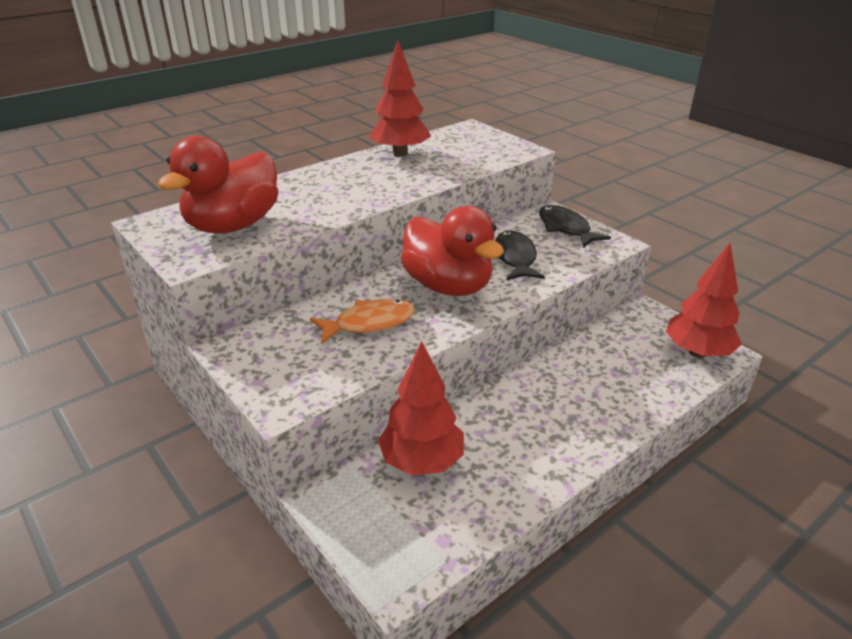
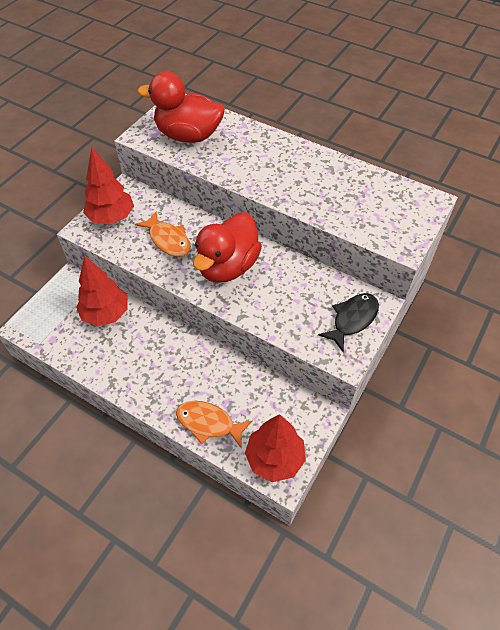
camera: 70 degrees right, 20 degrees up
red tree [369,40,431,157] -> red tree moved to [83,148,134,225]
black fish [495,230,545,280] -> none
none -> orange fish [176,401,253,448]

